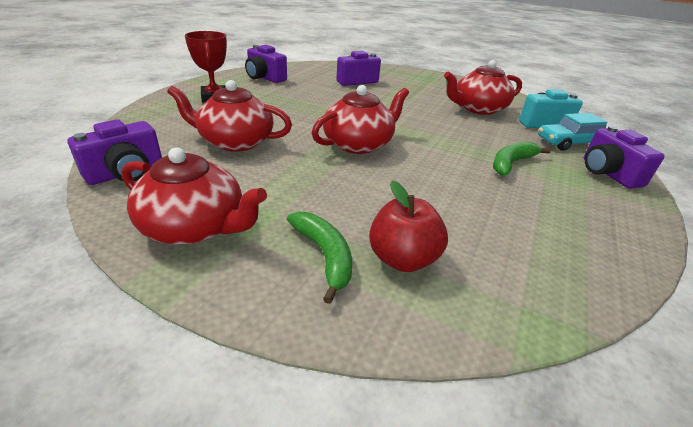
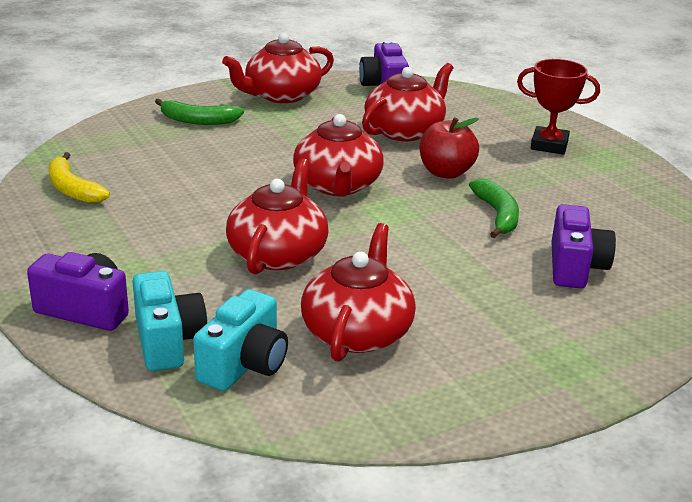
camera: 125 degrees right, 5 degrees down
purple camera [245,45,287,83] -> none
red apple [369,180,448,272] -> red apple moved to [420,117,479,179]
green banana [493,142,551,175] -> green banana moved to [469,178,519,238]
turquoise car [538,113,608,151] -> turquoise camera [132,271,207,371]
none -> yellow banana [49,152,110,203]
none -> red teapot [226,158,329,275]

